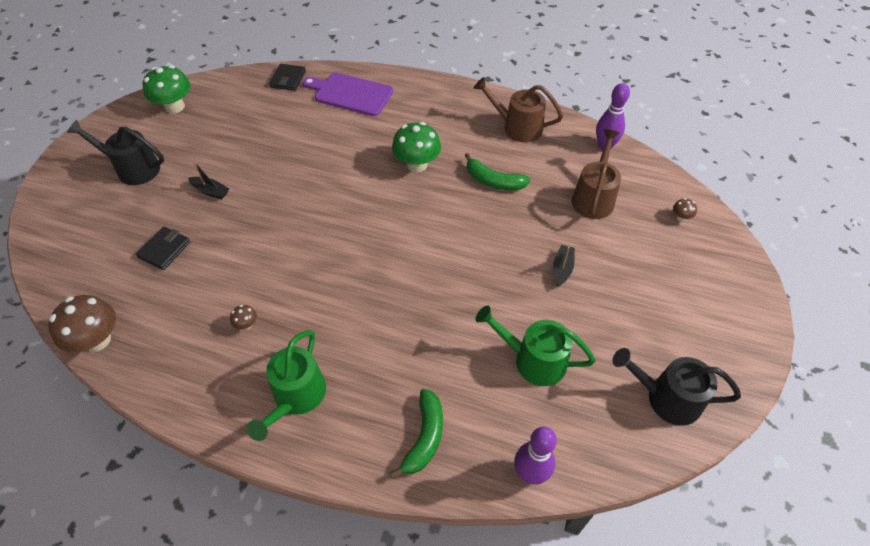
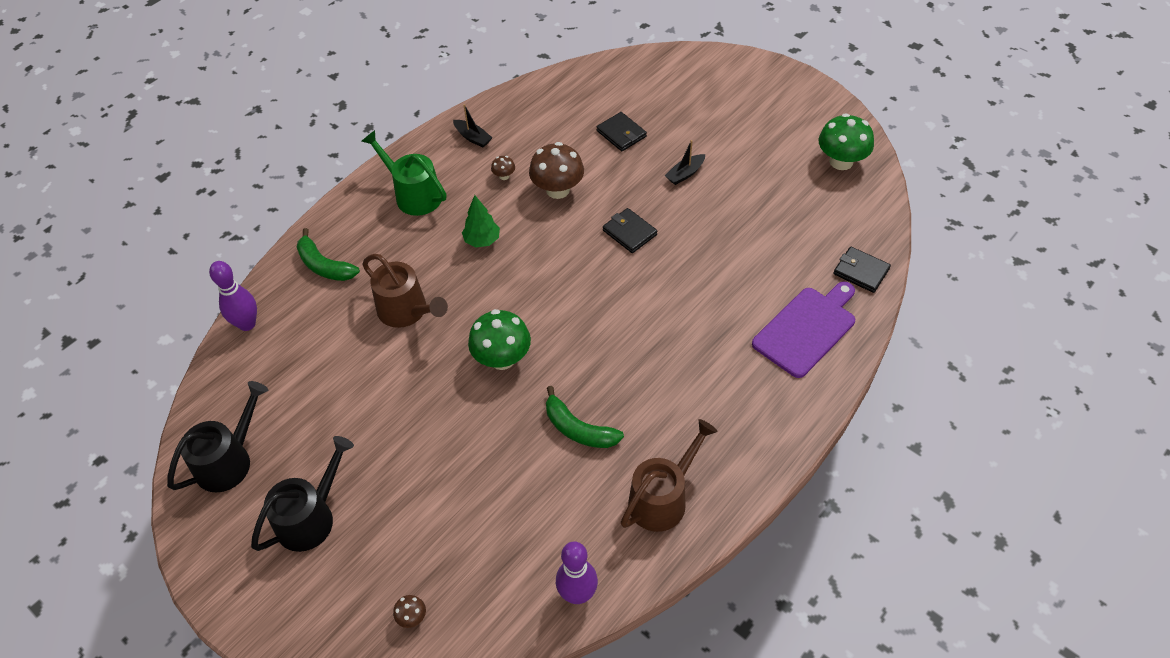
camera: 115 degrees right, 0 degrees up
brown mushroom [48,295,116,352] -> brown mushroom moved to [529,142,584,199]
black watering can [67,120,164,185] -> black watering can moved to [251,436,354,552]
green mushroom [392,122,441,172] -> green mushroom moved to [468,309,531,370]
green banana [465,153,530,190] -> green banana turned 105 degrees counterclockwise [546,386,624,448]
green watering can [475,305,596,386] -> none
black boat [553,245,575,287] -> black boat moved to [453,104,492,148]
brown watering can [572,129,621,219] -> brown watering can moved to [362,254,448,328]
none -> green tree [462,195,500,247]
none -> black wallet [603,208,657,253]

